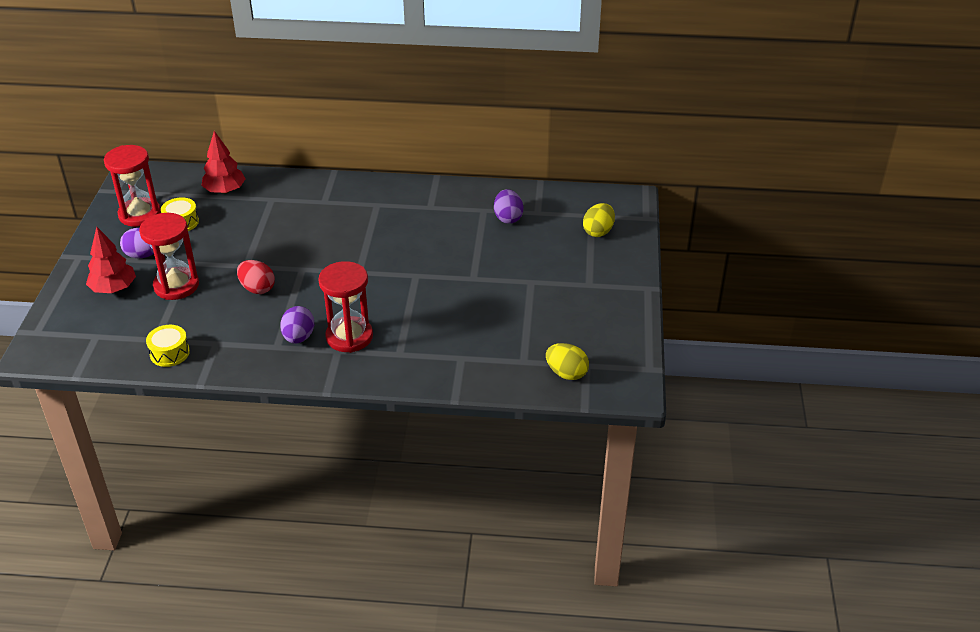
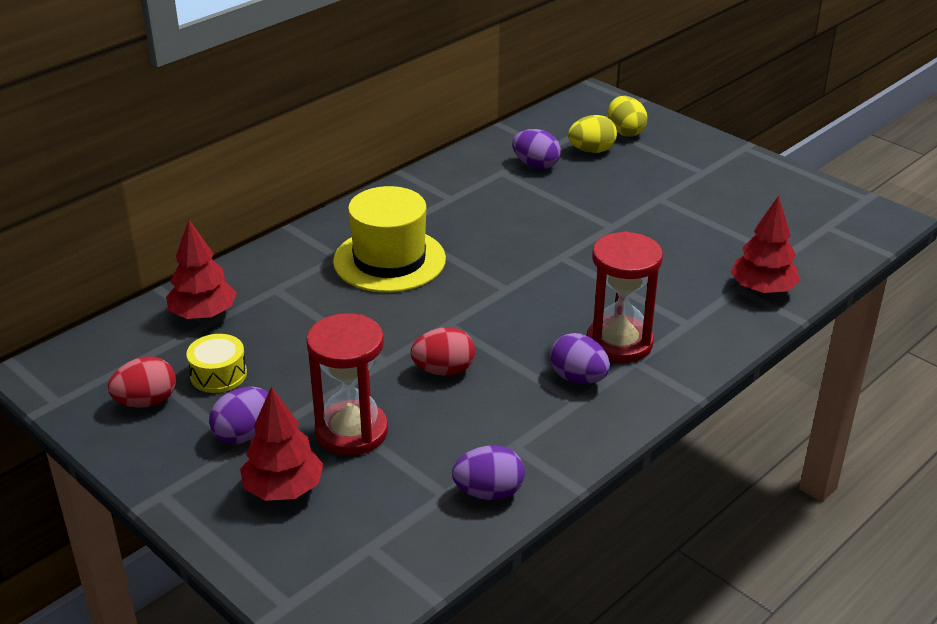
camera: 50 degrees left, 5 degrees down
red hourglass [104,145,161,227] -> red egg [108,357,176,408]
yellow drum [146,325,190,367] -> purple egg [452,446,525,500]
yellow egg [546,343,589,380] -> yellow egg moved to [568,115,617,153]
none -> yellow hat [333,186,446,293]
none -> red tree [731,196,800,294]

